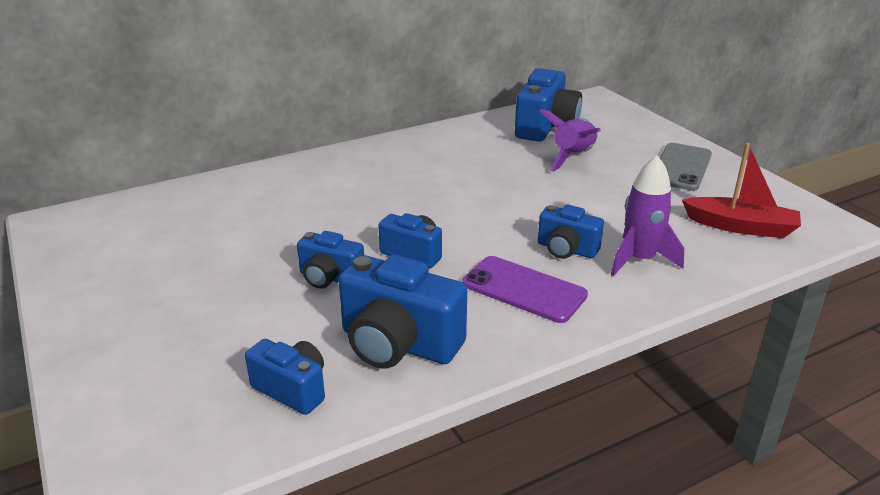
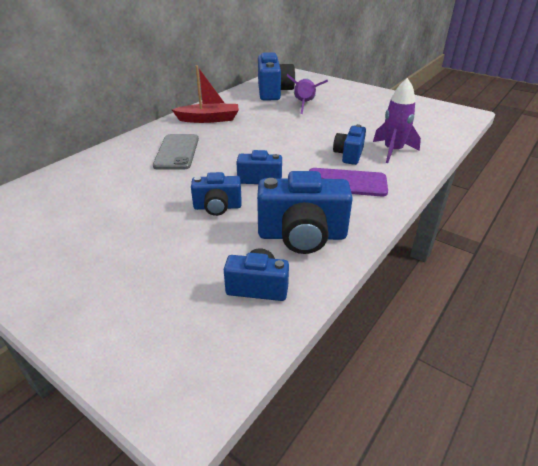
camera: 25 degrees left, 5 degrees up
blue camera [538,205,604,259] -> blue camera turned 105 degrees clockwise [333,124,366,165]
grey phone [660,143,712,191] -> grey phone moved to [153,134,199,169]
red boat [682,143,801,238] -> red boat moved to [172,66,239,123]

